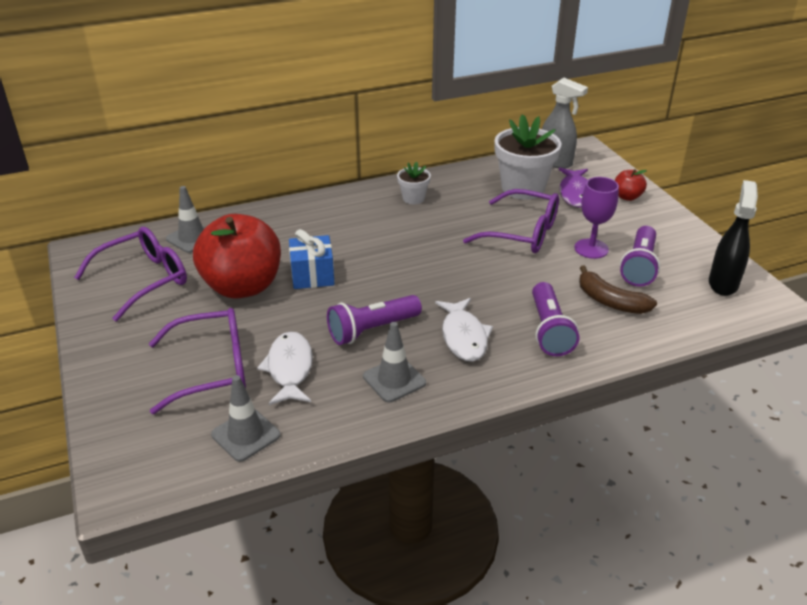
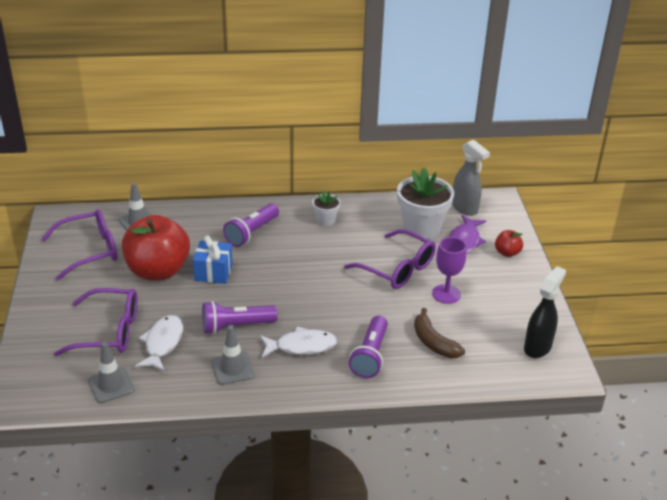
camera: 15 degrees right, 0 degrees up
white fish [435,298,493,362] -> white fish turned 105 degrees counterclockwise [260,327,338,358]
purple flashlight [620,226,660,287] -> purple flashlight moved to [223,203,279,247]

